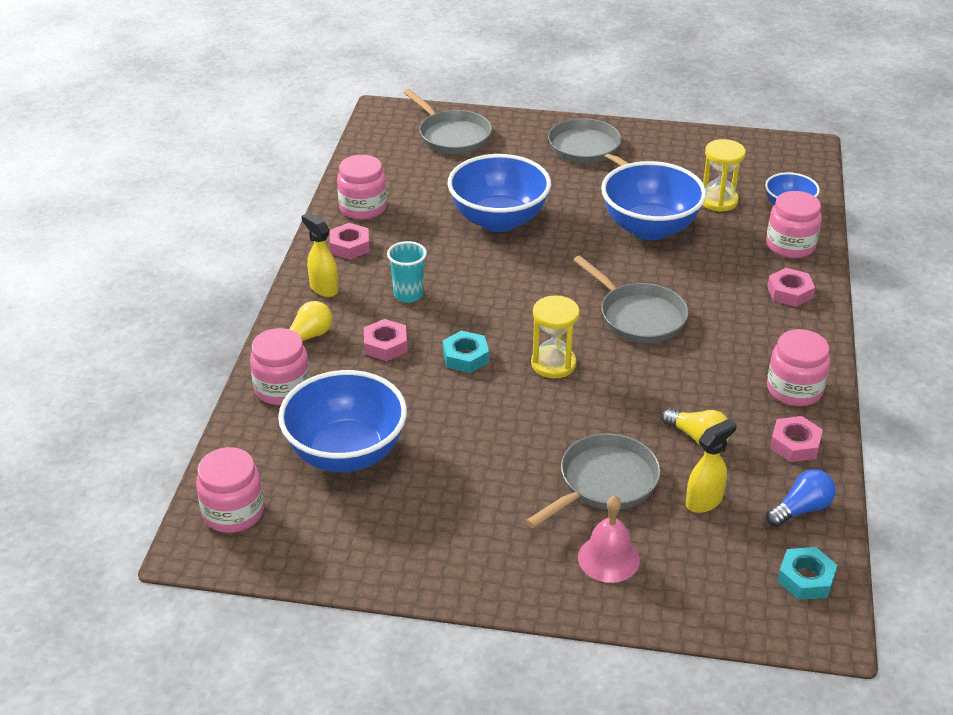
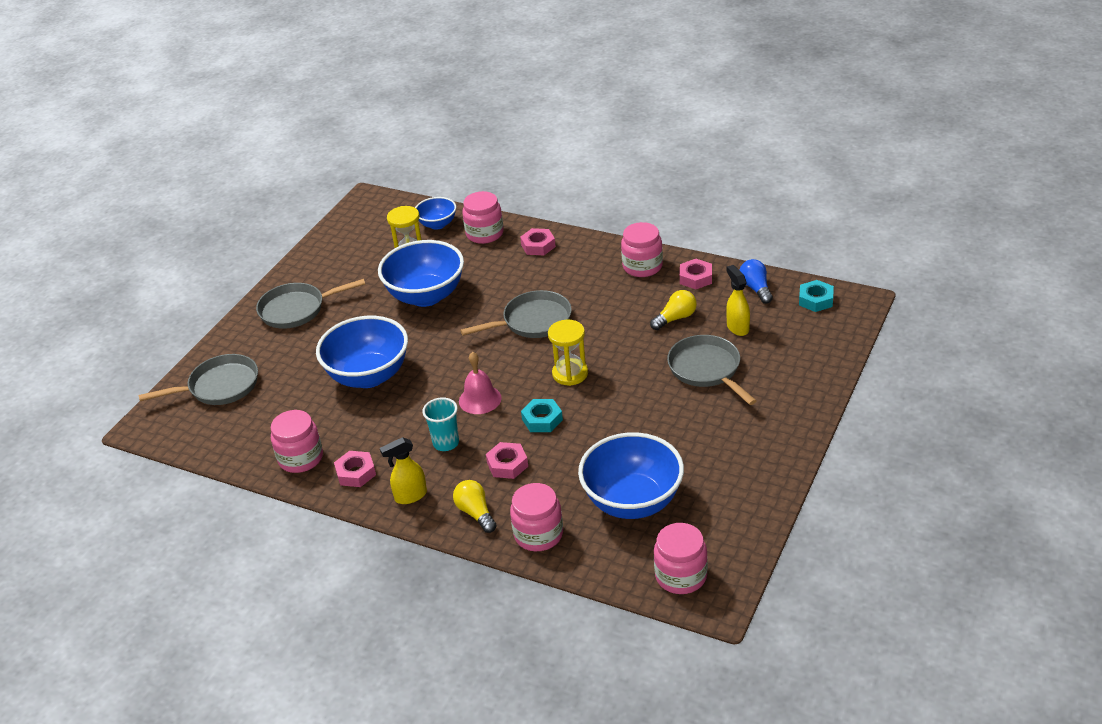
camera: 70 degrees left, 0 degrees up
pink bell [578,496,640,583] -> pink bell moved to [459,352,501,414]

